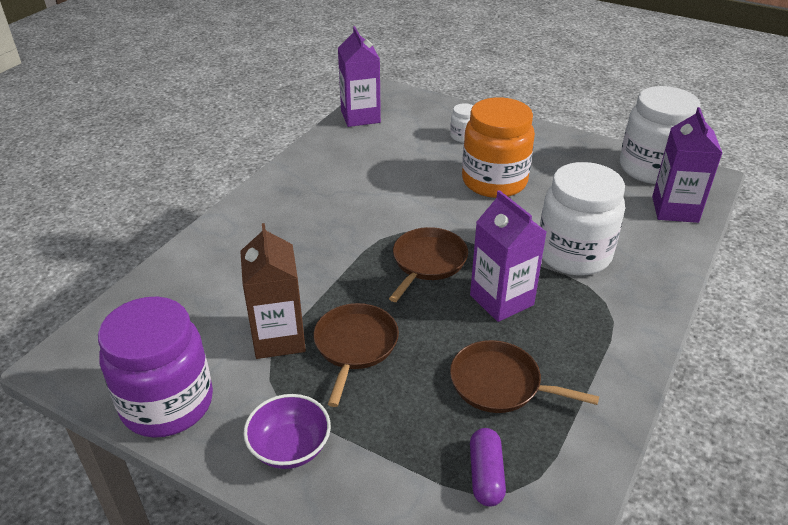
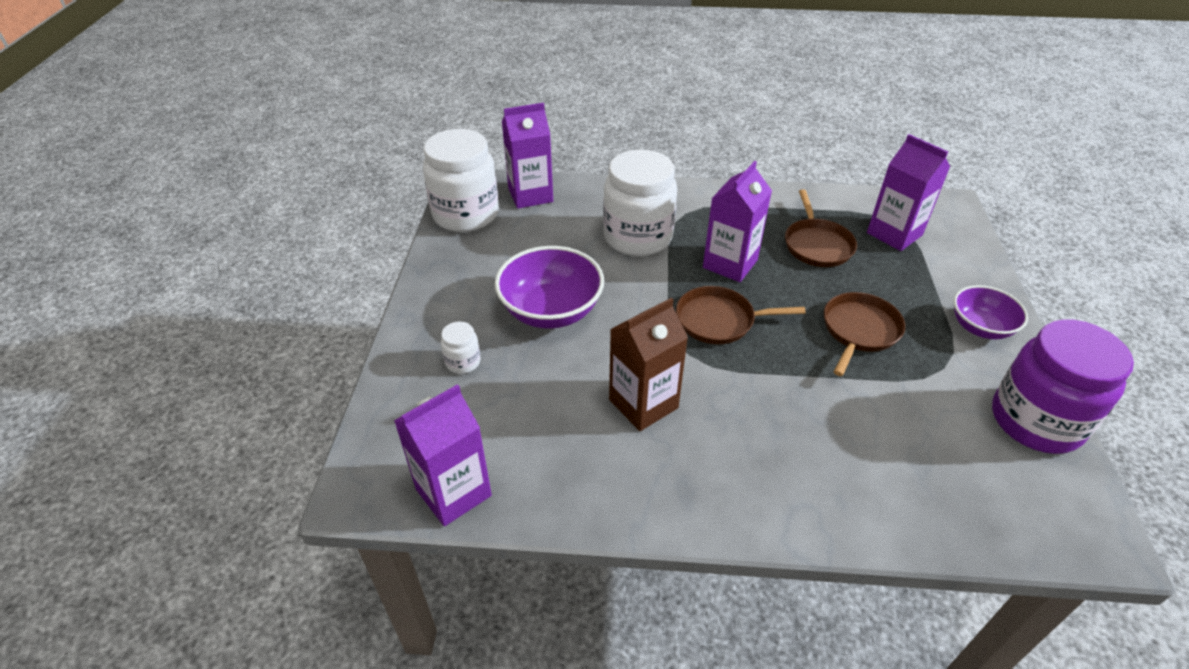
camera: 115 degrees left, 5 degrees up
brown carton [240,223,306,359] -> brown carton moved to [609,298,688,431]
brown pan [313,303,399,407] -> brown pan turned 135 degrees clockwise [824,292,905,376]
orange jar [462,97,535,198] -> purple bowl [495,246,604,329]
purple capsule [470,428,506,507] -> purple carton [867,134,950,251]

